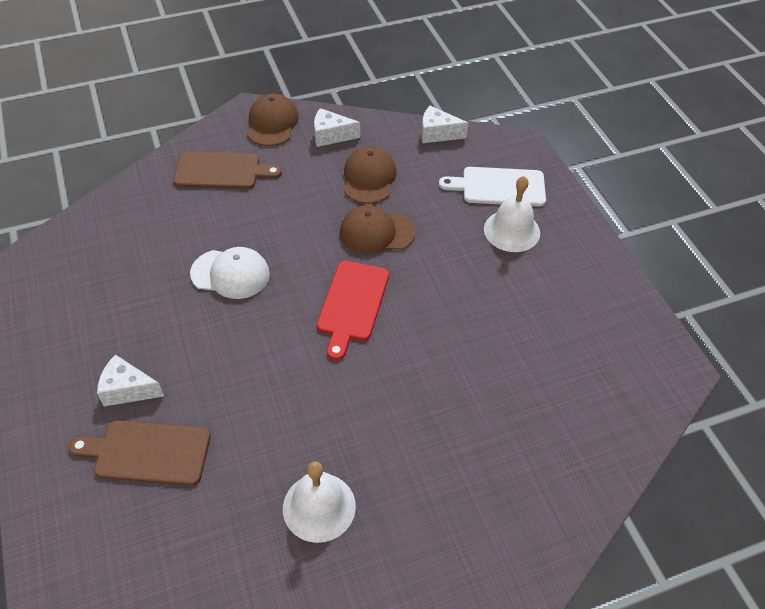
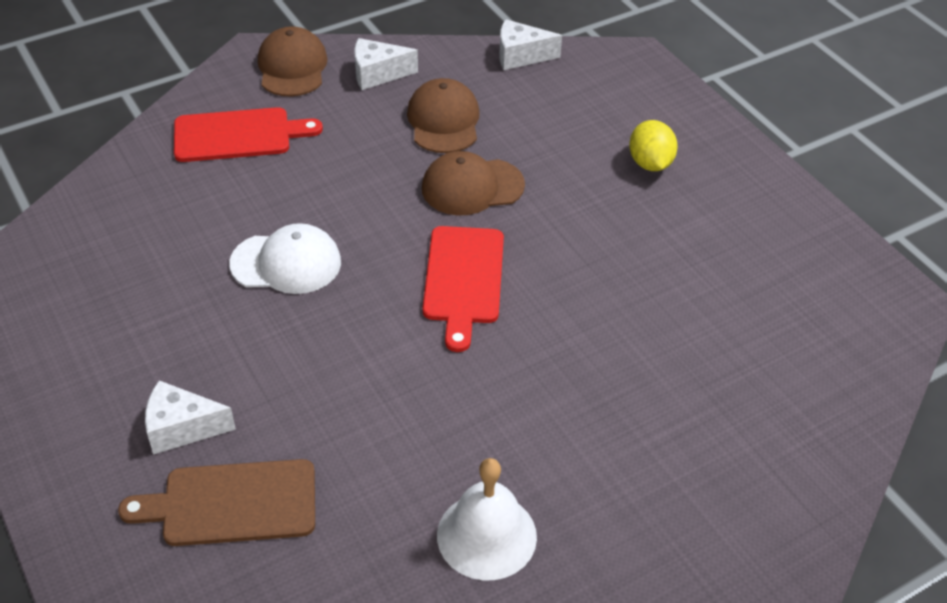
camera: 10 degrees left, 5 degrees down
brown cutting board [173,152,282,189] -> red cutting board [174,107,323,162]
white cutting board [439,167,546,206] -> none
white bell [484,176,540,252] -> yellow lemon [629,120,678,171]

